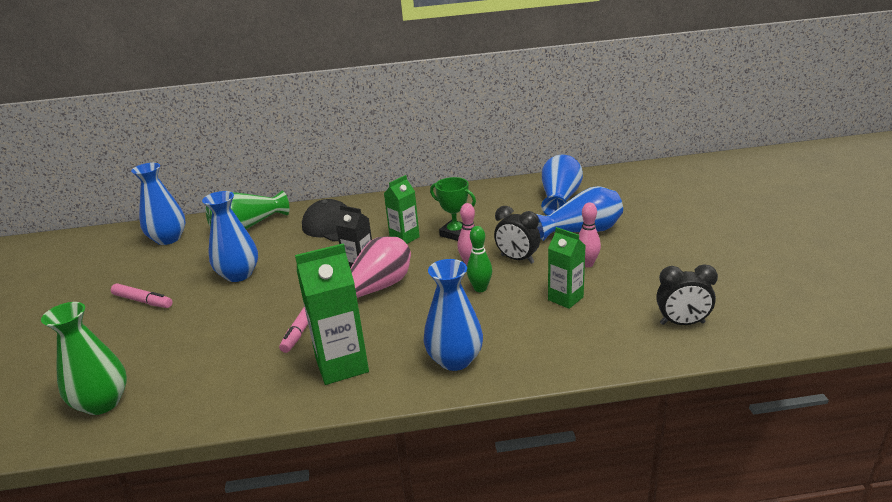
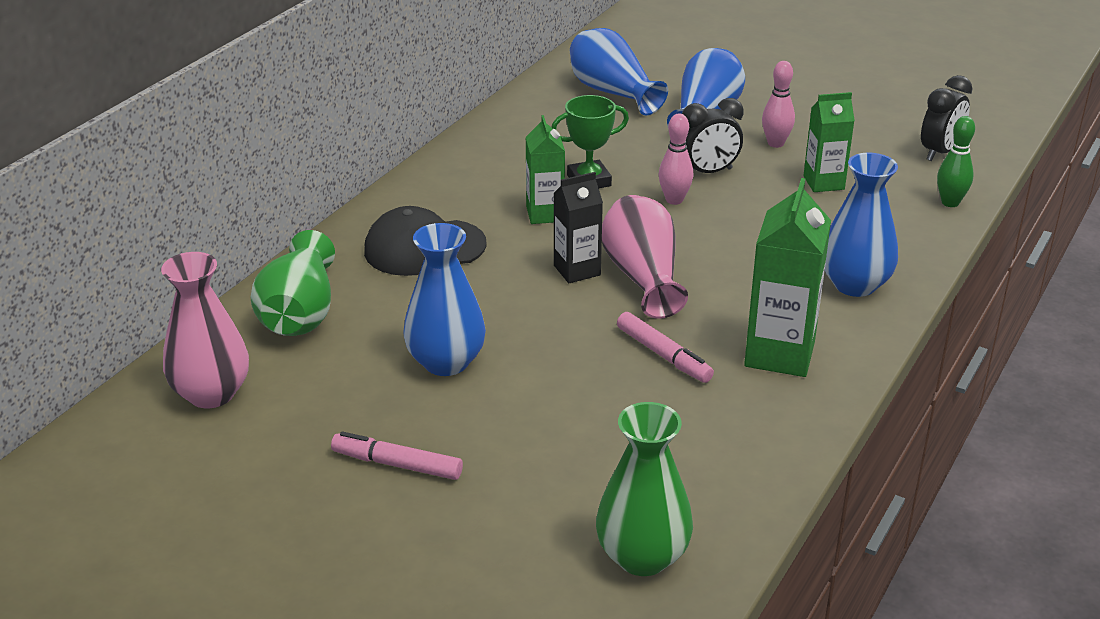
camera: 55 degrees left, 5 degrees up
pink marker [111,284,173,308] -> pink marker turned 135 degrees counterclockwise [331,432,463,480]
blue vase [131,163,186,245] -> pink vase [161,252,249,408]
green bowling pin [467,226,492,292] -> green bowling pin moved to [937,116,975,207]

